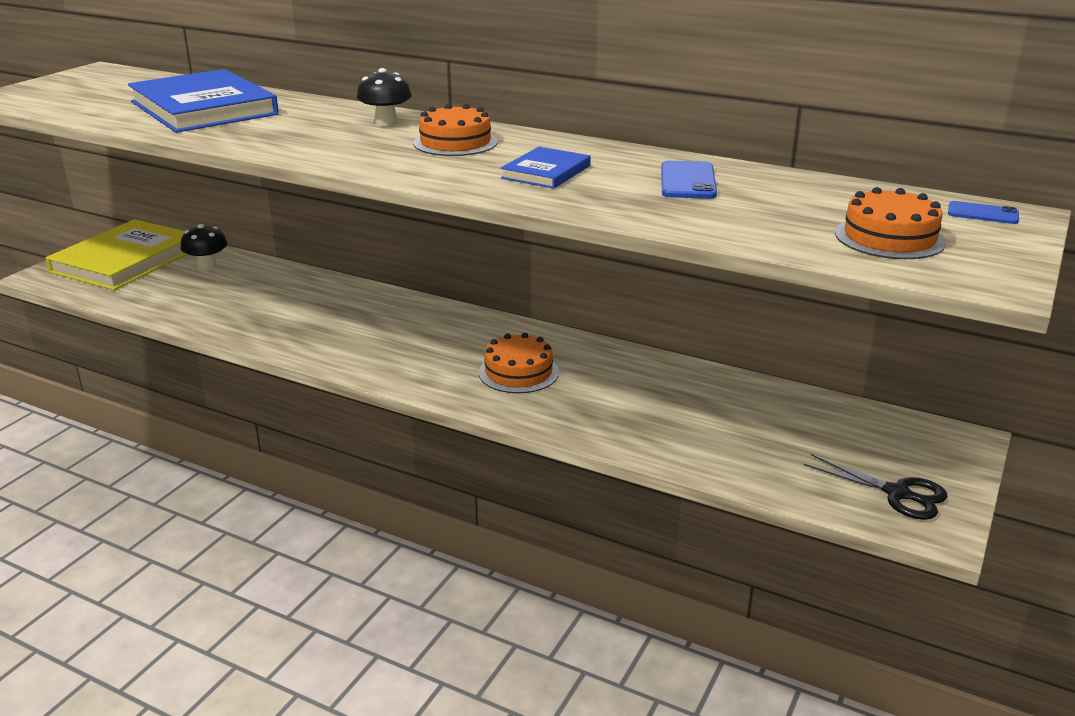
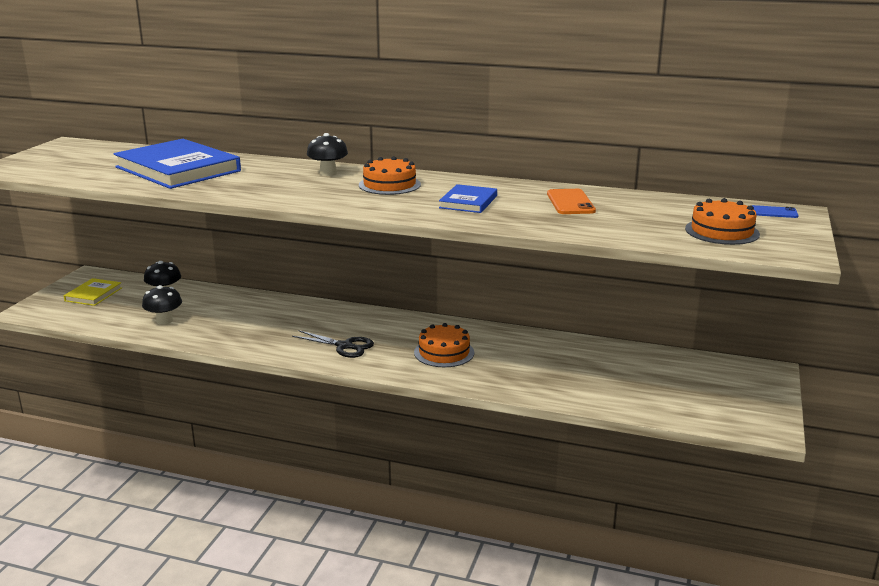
camera: 10 degrees left, 5 degrees down
yellow book [45,219,187,290] -> yellow book [64,278,122,306], size x0.49
blue phone [661,161,717,199] -> orange phone [547,189,596,214]
black scissors [804,454,948,520] -> black scissors moved to [292,330,374,358]
none -> black mushroom [142,285,182,325]

